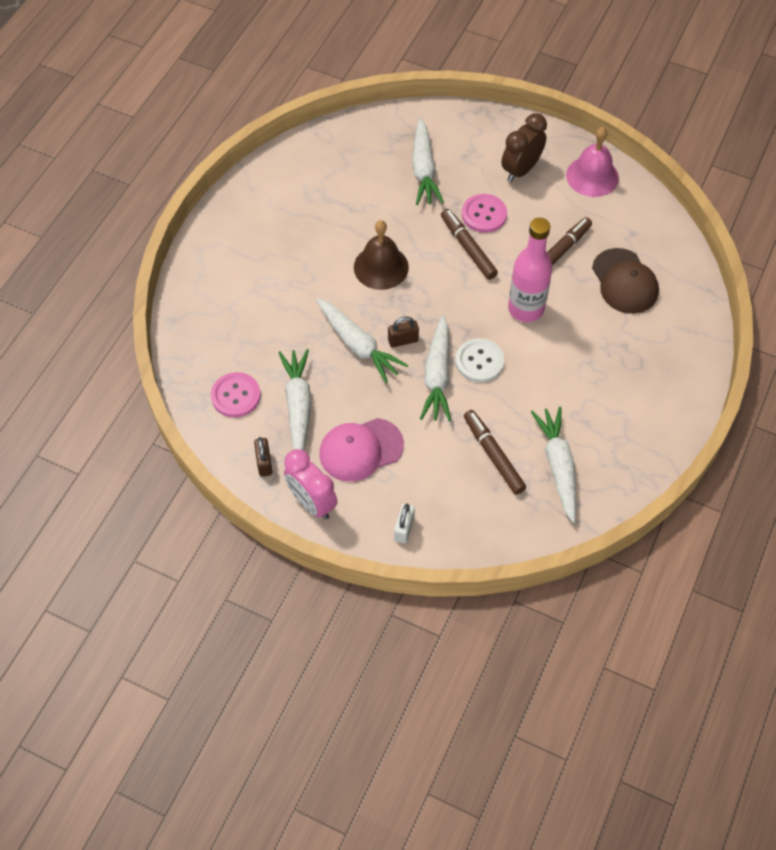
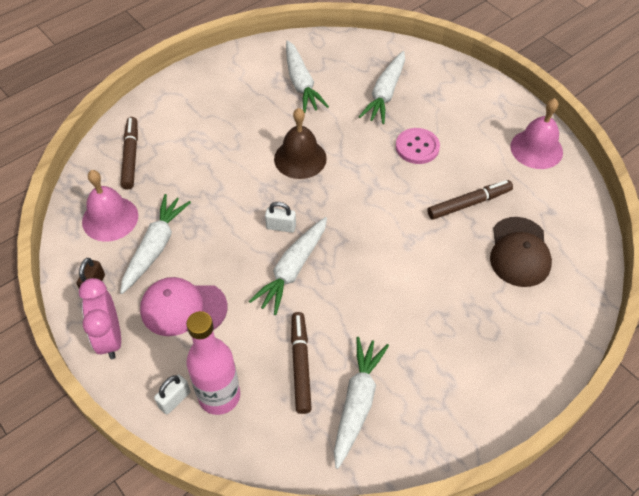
camera: 25 degrees right, 5 degrees down
pink button [211,372,261,418] -> pink bell [82,170,138,242]
white carrot [316,298,408,383] -> white carrot moved to [286,40,329,113]
brown padlock [388,317,419,347] -> white padlock [265,202,296,233]
brown marker [441,209,498,280] -> brown marker moved to [120,117,138,189]
white button [455,338,504,382] -> none
brown clock [501,113,547,182] -> none
pink bottle [508,218,552,322] -> pink bottle moved to [186,311,240,415]

